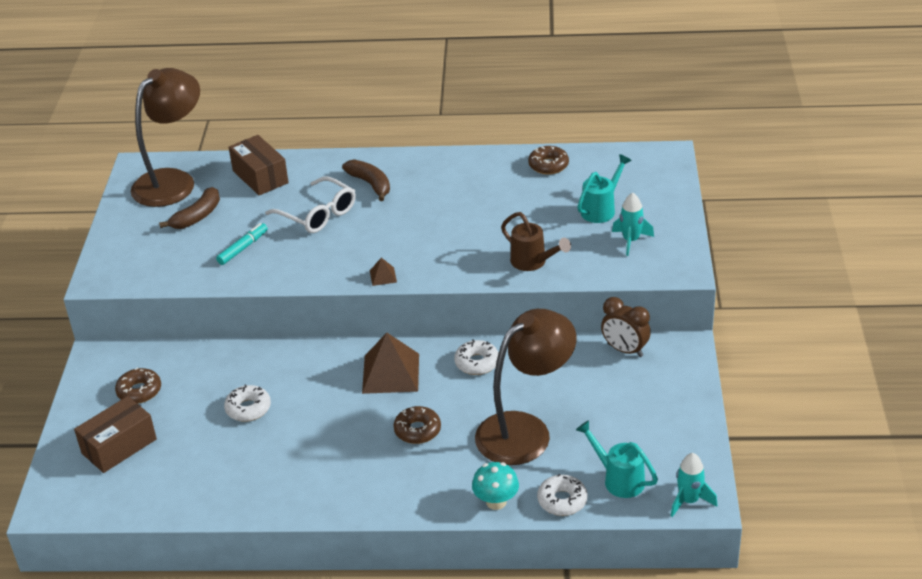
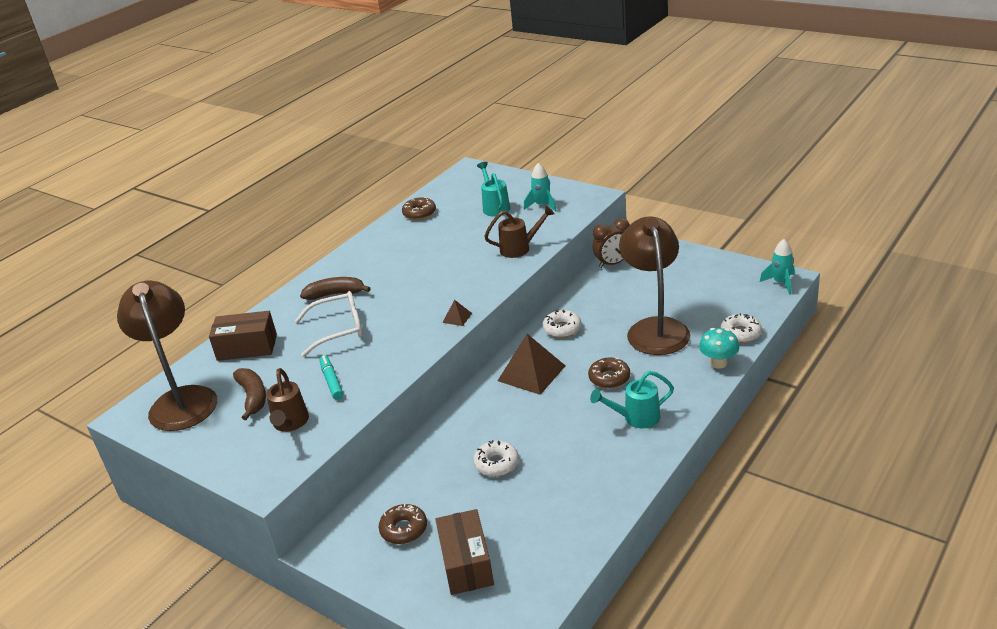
camera: 55 degrees left, 5 degrees down
turquoise watering can [576,420,658,498] -> turquoise watering can moved to [590,371,674,428]
none -> brown watering can [266,368,309,432]

